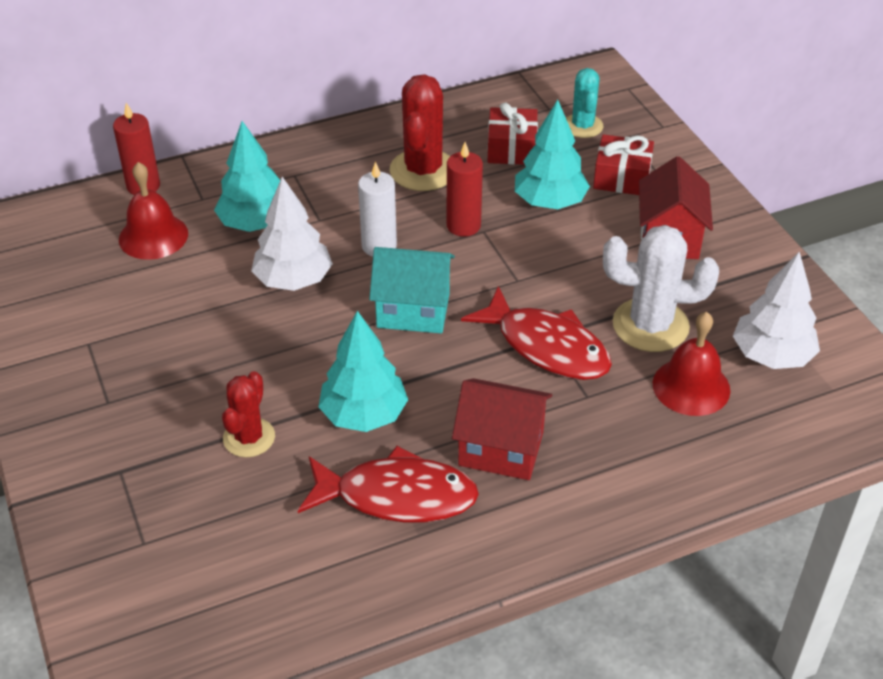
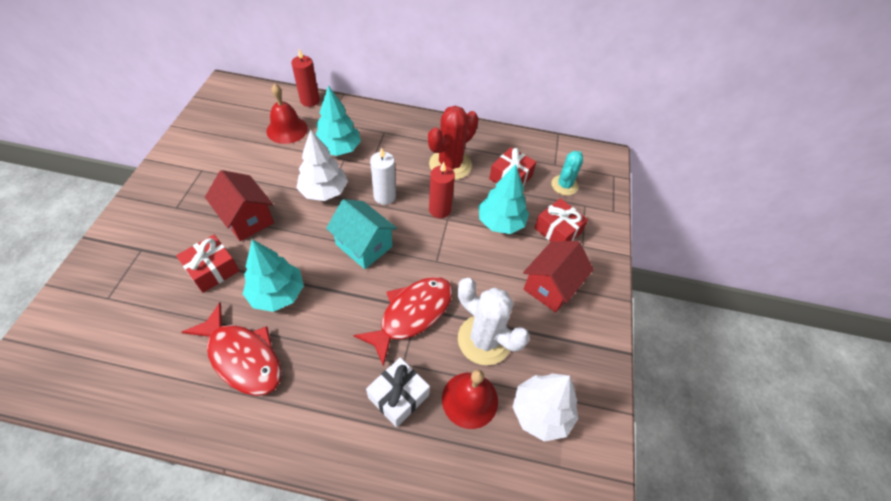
camera: 30 degrees right, 10 degrees up
red cactus [222,371,275,457] -> red gift [176,235,239,293]
red house [452,378,552,480] -> red house moved to [205,170,274,241]
red fish [461,286,612,380] -> red fish turned 120 degrees counterclockwise [353,277,452,367]
none -> white gift [366,357,430,428]

